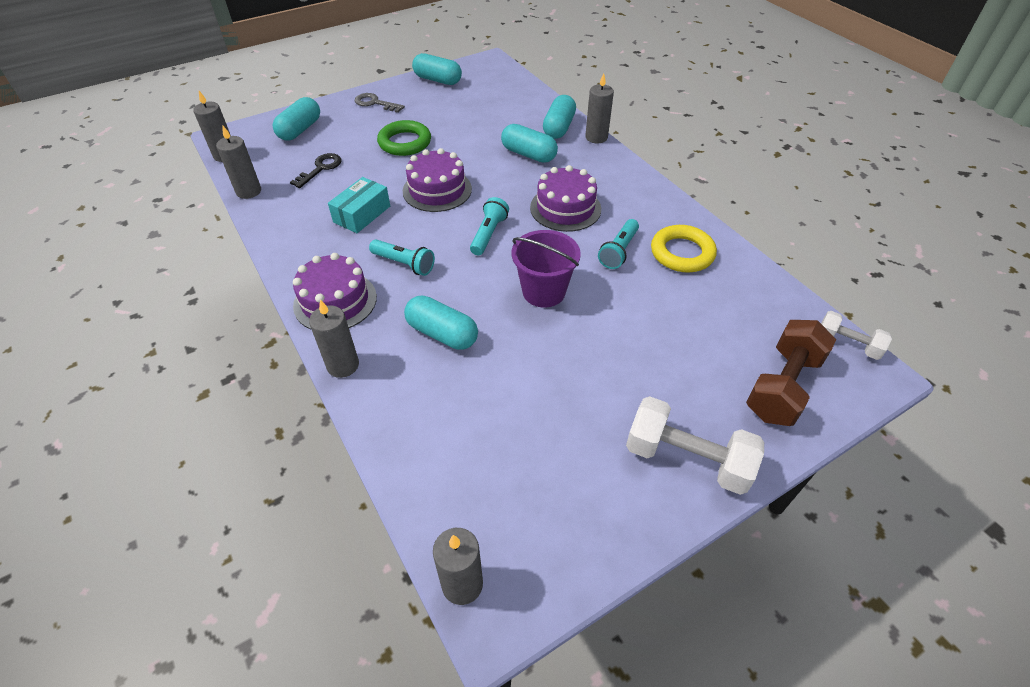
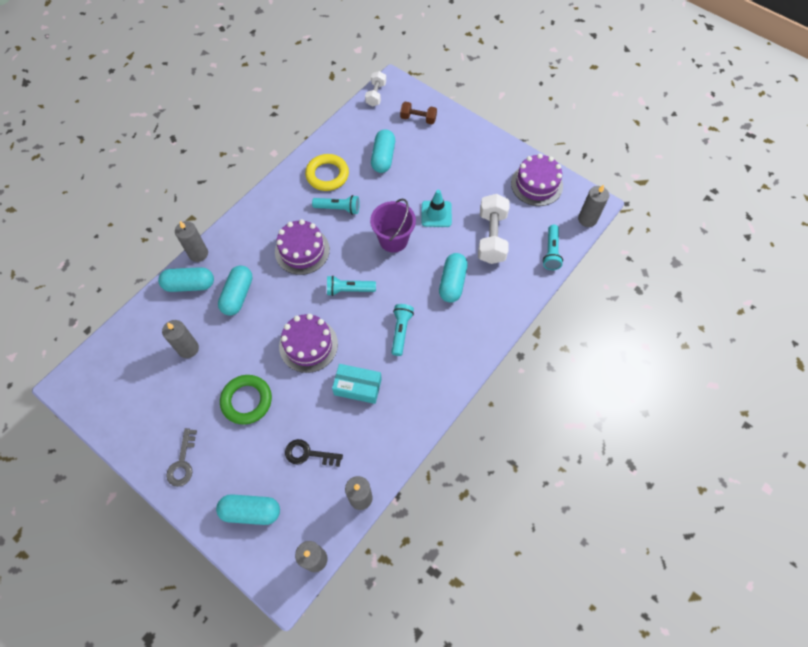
camera: 110 degrees left, 15 degrees up
purple cake [293,253,377,330] -> purple cake moved to [511,154,563,206]
grey candle [309,300,359,378] -> grey candle moved to [162,320,199,358]
turquoise capsule [412,53,462,85] -> turquoise capsule moved to [371,129,395,173]
white dumbbell [626,396,764,495] -> white dumbbell moved to [478,194,510,264]
brown dumbbell [746,320,836,426] -> brown dumbbell [400,102,437,124], size x0.59
none -> turquoise traffic cone [421,190,452,227]
none -> turquoise flashlight [542,225,563,270]

